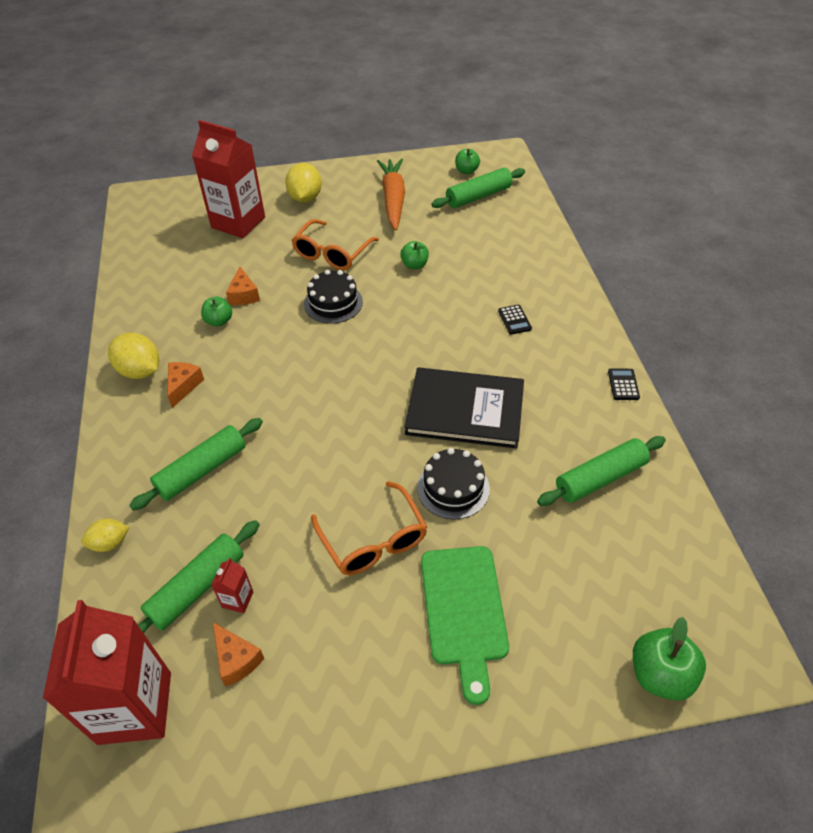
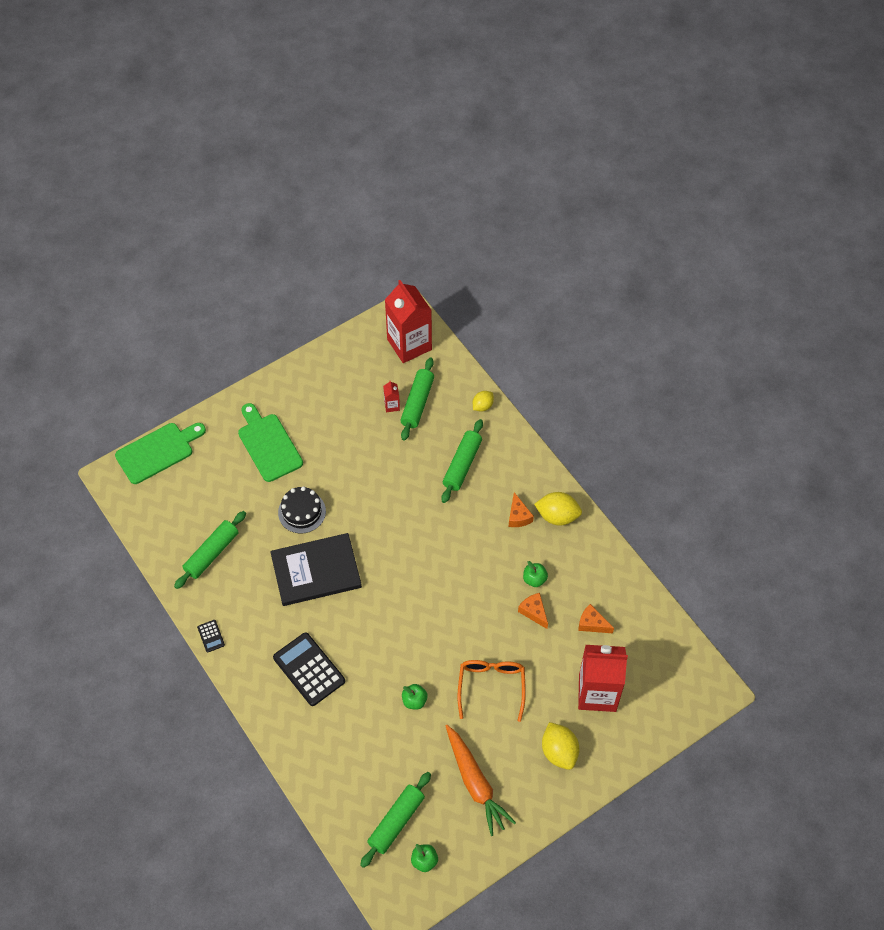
camera: 155 degrees right, 10 degrees up
orange cheese [213,622,264,686] -> orange cheese moved to [578,604,614,633]
black cake [304,270,363,324] -> none
orange glasses [311,481,427,575] -> none
black calculator [498,305,532,335] -> black calculator [273,632,345,706], size x2.20
green apple [633,617,706,701] -> green cutting board [115,423,206,484]

